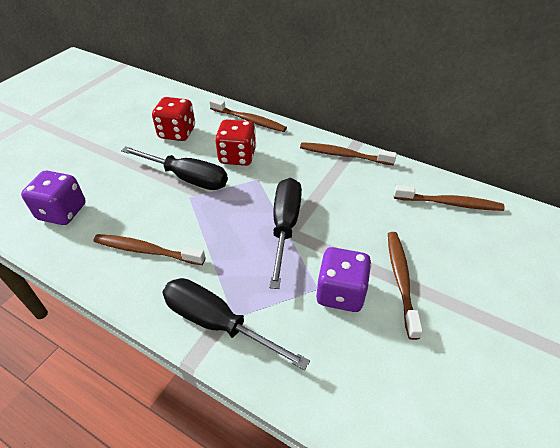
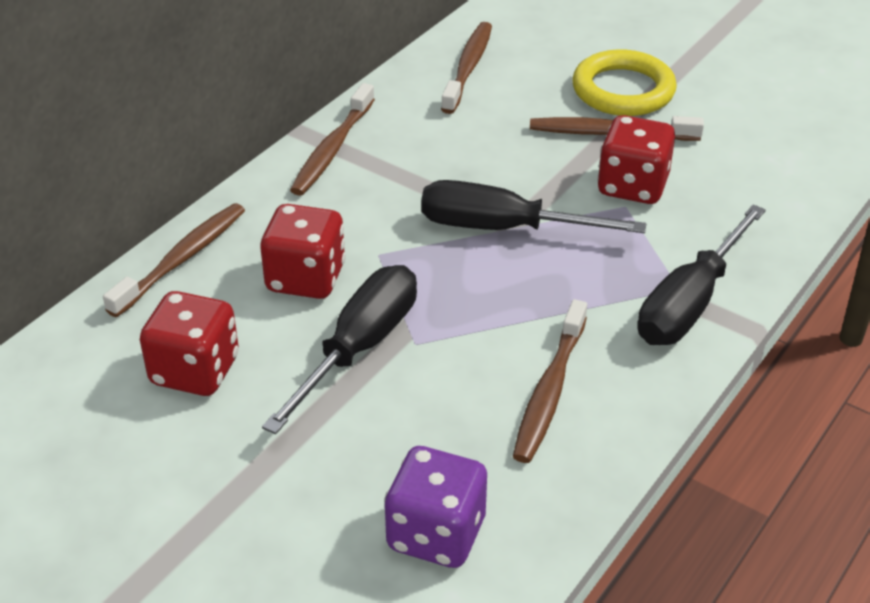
camera: 85 degrees left, 5 degrees down
purple dice [316,247,372,312] -> red dice [597,115,675,204]
none -> yellow ring [572,49,677,116]

